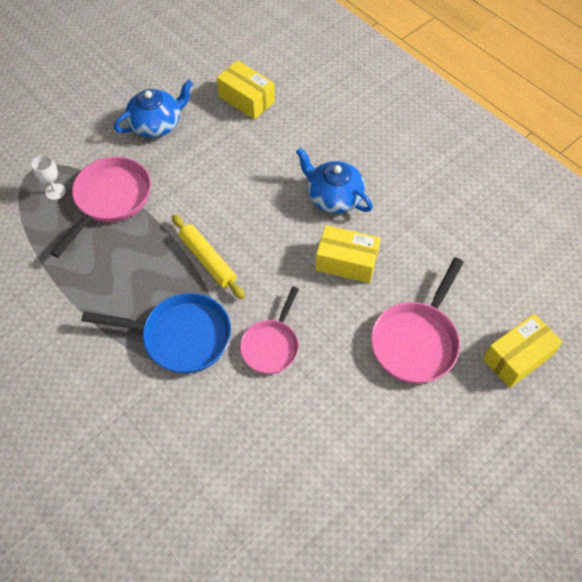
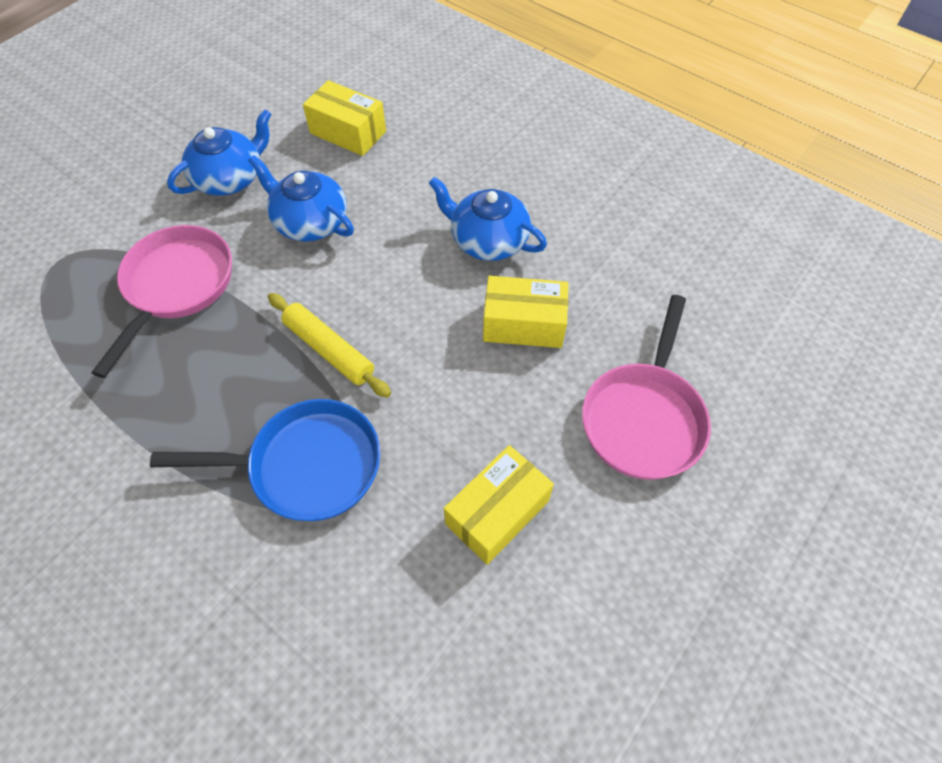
camera: 10 degrees left, 0 degrees up
white goblet [32,155,66,200] -> none
pink pan [240,287,299,374] -> none
yellow box [483,314,563,388] -> yellow box moved to [444,445,554,565]
none -> blue teapot [248,155,354,242]

